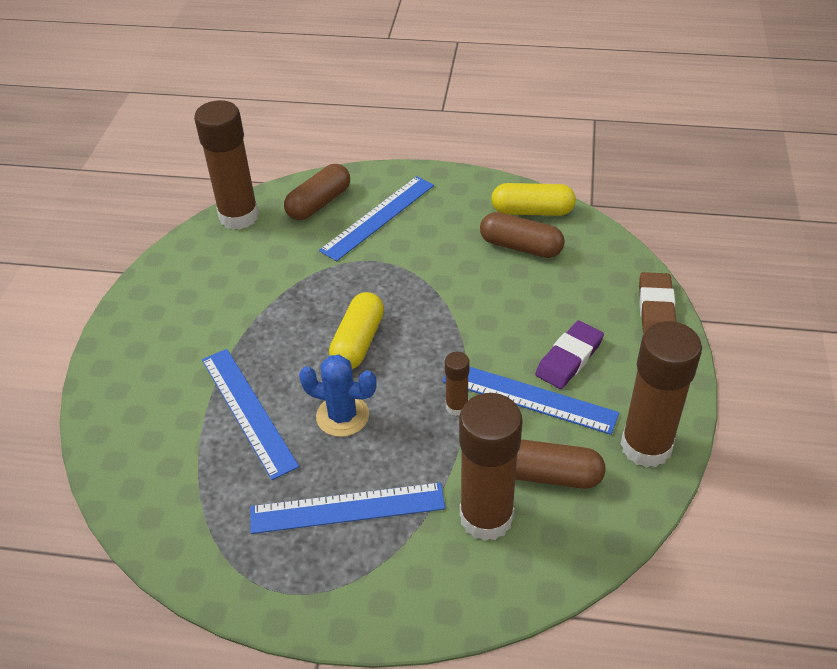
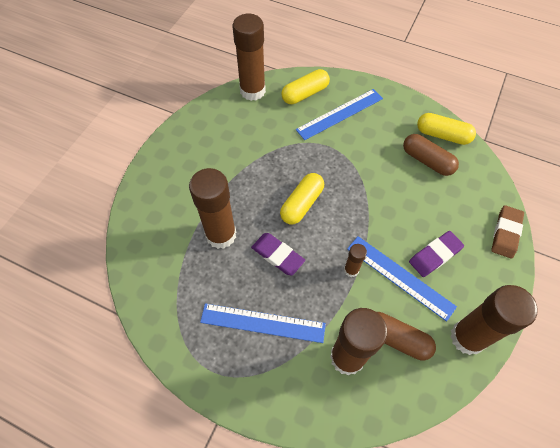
camera: 15 degrees right, 15 degrees up
blue ruler [202,349,299,480] -> brown glue stick [189,168,236,249]
brown capsule [284,164,350,220] -> yellow capsule [281,69,330,104]
blue cactus [299,355,377,437] -> purple eraser [251,233,305,276]

